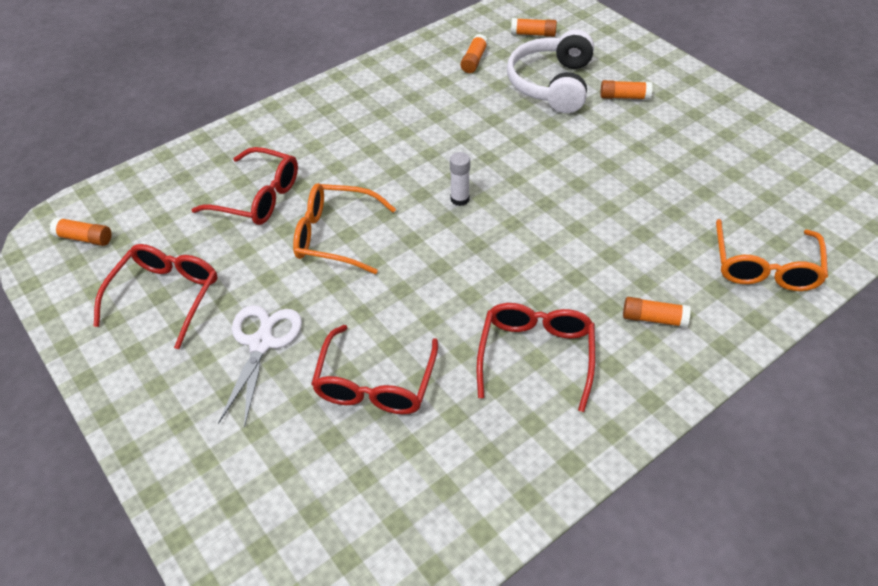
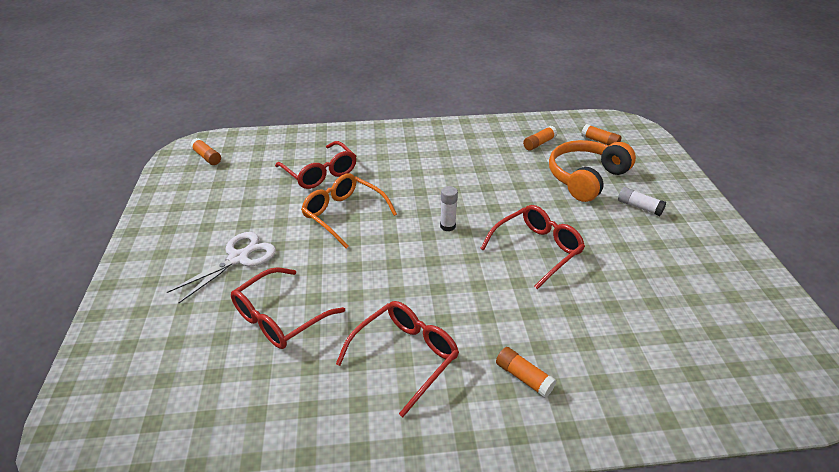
camera: 30 degrees right, 10 degrees down
red glasses [93,244,217,349] -> red glasses moved to [480,205,585,289]
white headphones [507,29,594,113] -> orange headphones [549,140,636,202]
orange glue stick [600,80,652,100] -> white glue stick [618,187,666,216]
orange glasses [716,219,828,291] -> none

